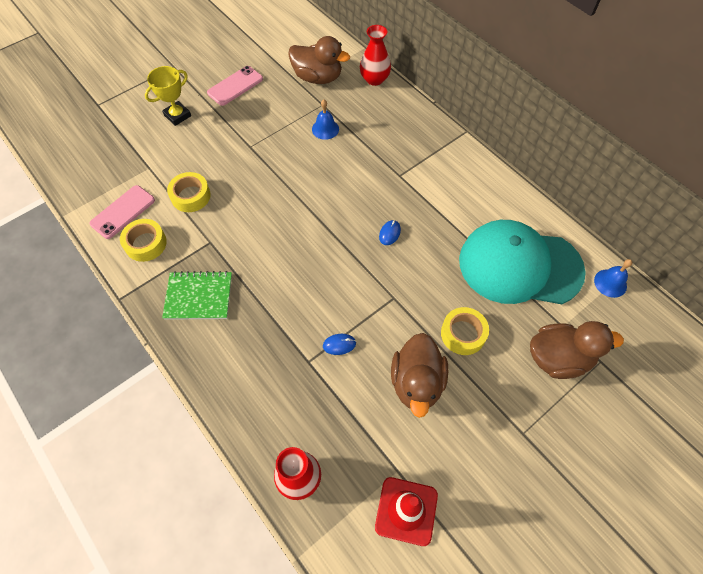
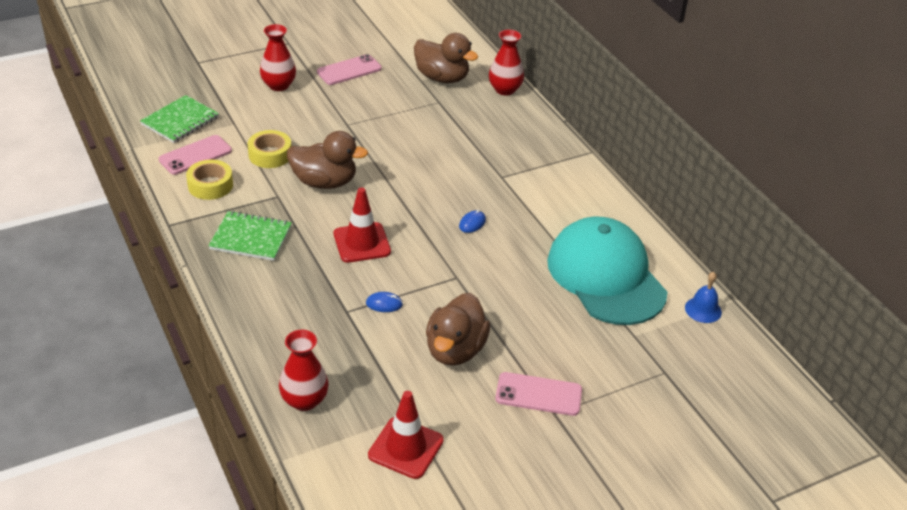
camera: 10 degrees right, 20 degrees down
yellow trophy [145,66,191,126] -> red vase [260,24,296,91]
blue bell [312,100,339,140] -> none
yellow tape [441,307,489,355] -> none
turquoise cap [459,220,586,304] -> turquoise cap turned 45 degrees clockwise [547,217,667,325]
brown duck [530,321,624,379] -> brown duck moved to [287,131,368,189]
none -> green notebook [140,95,219,143]
none -> red traffic cone [334,188,391,263]
none -> pink phone [495,372,582,416]

